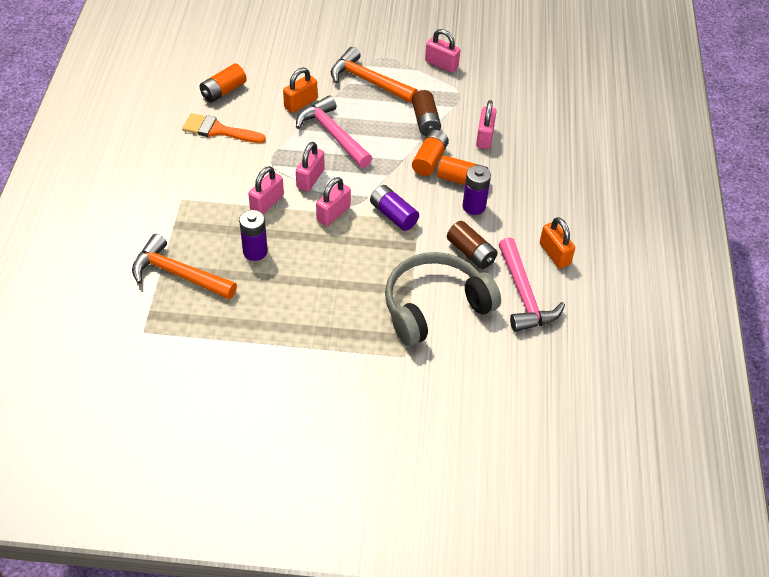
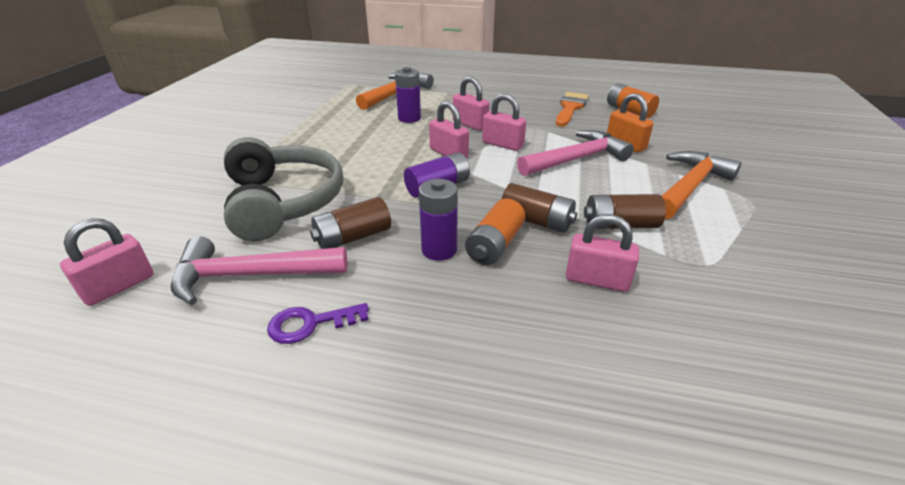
camera: 100 degrees right, 15 degrees down
orange battery [412,130,449,176] -> brown battery [502,183,577,233]
pink padlock [425,29,460,73] -> pink padlock moved to [60,218,154,306]
orange padlock [540,217,575,268] -> purple key [267,303,369,344]

